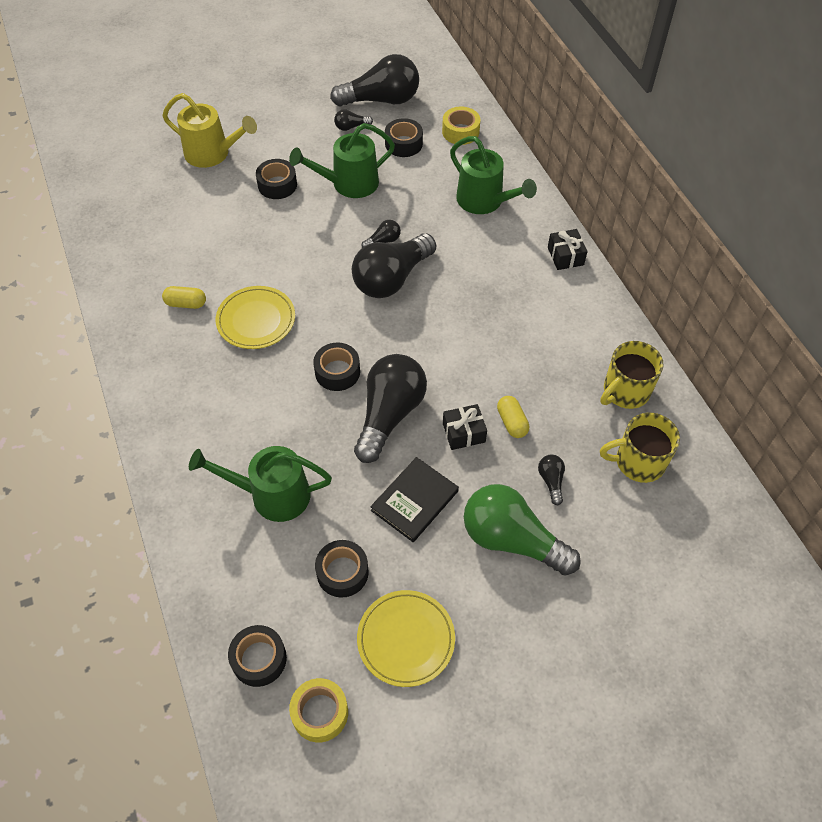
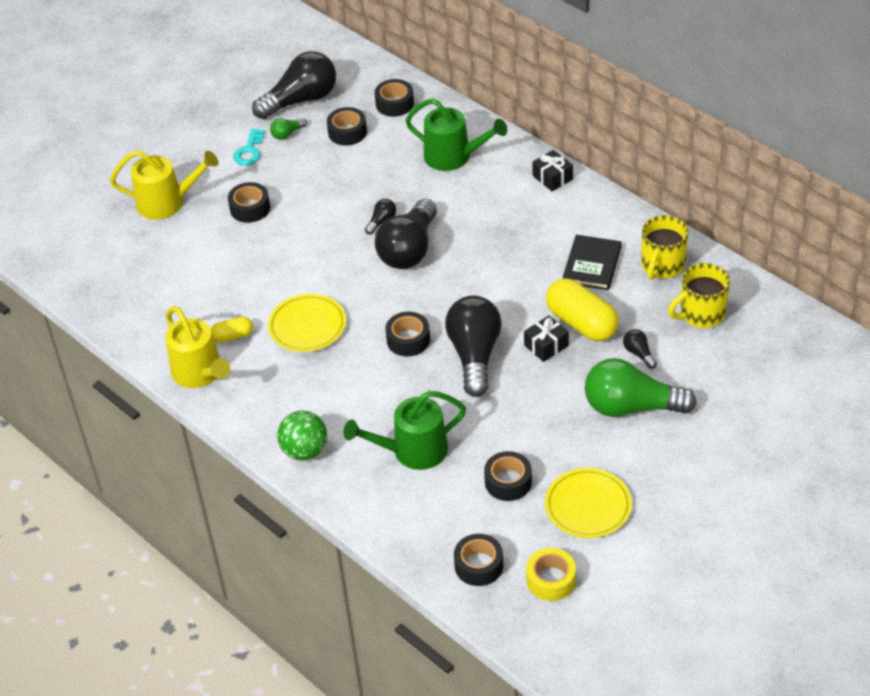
camera: 20 degrees left, 10 degrees down
green watering can [289,123,395,198] -> none
black light bulb [334,109,373,131] -> green light bulb [270,118,307,140]
black book [370,457,459,542] -> black book moved to [563,235,621,290]
yellow tape [442,107,480,145] -> black tape [375,79,414,117]
yellow capsule [497,396,529,438] -> yellow capsule [546,278,619,341], size x1.93
none -> yellow watering can [166,306,230,388]
none -> turquoise key [233,129,265,165]
none -> green ball [277,411,327,461]

